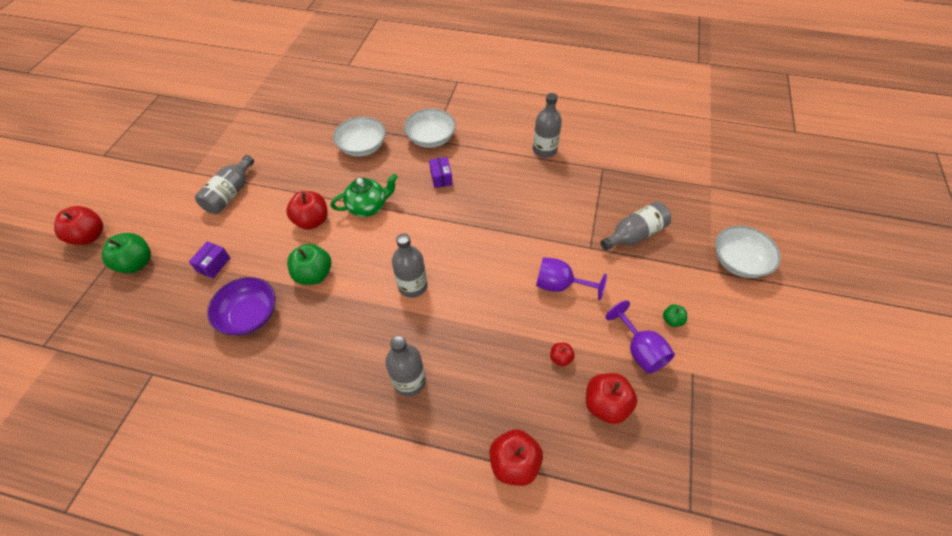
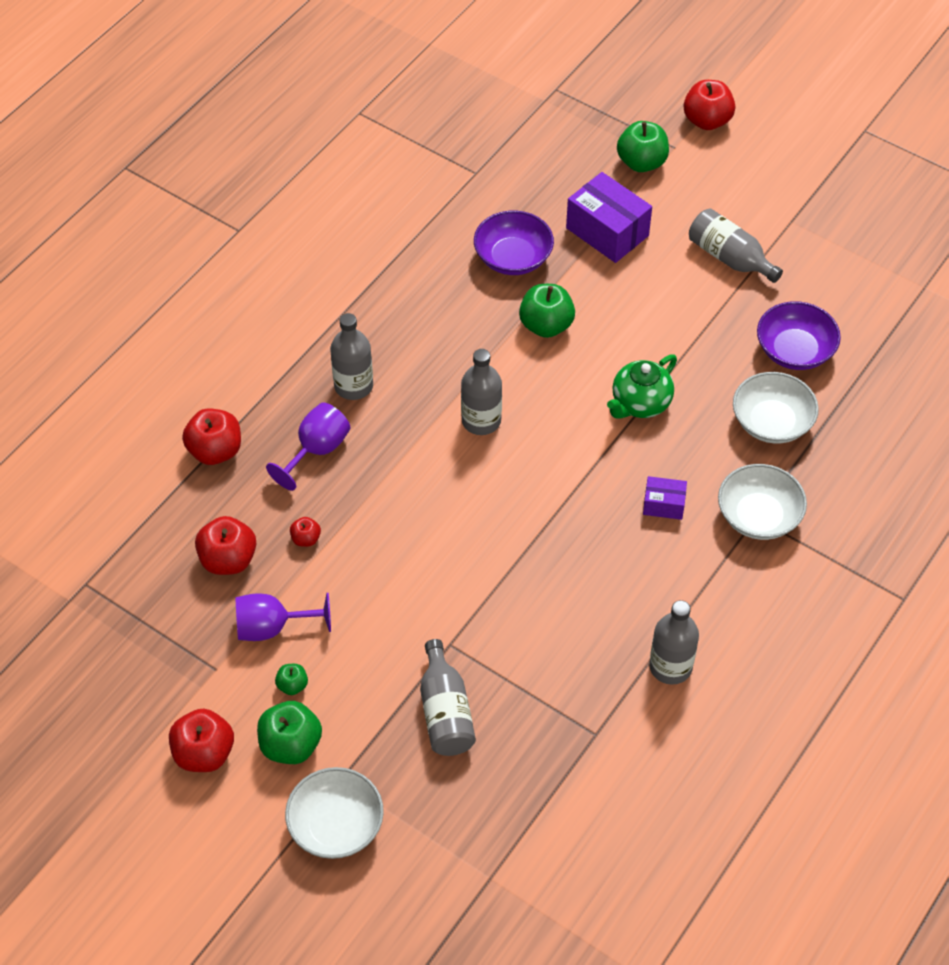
camera: 110 degrees right, 0 degrees up
purple box [189,241,230,278] -> purple box [566,172,652,263], size x1.88
red apple [286,191,328,230] -> red apple moved to [169,708,234,772]
green teapot [331,174,398,217] -> green teapot turned 45 degrees clockwise [607,354,677,419]
purple goblet [536,257,607,301] -> purple goblet moved to [266,402,351,491]
none -> green apple [257,701,322,764]
none -> purple bowl [757,301,841,370]

